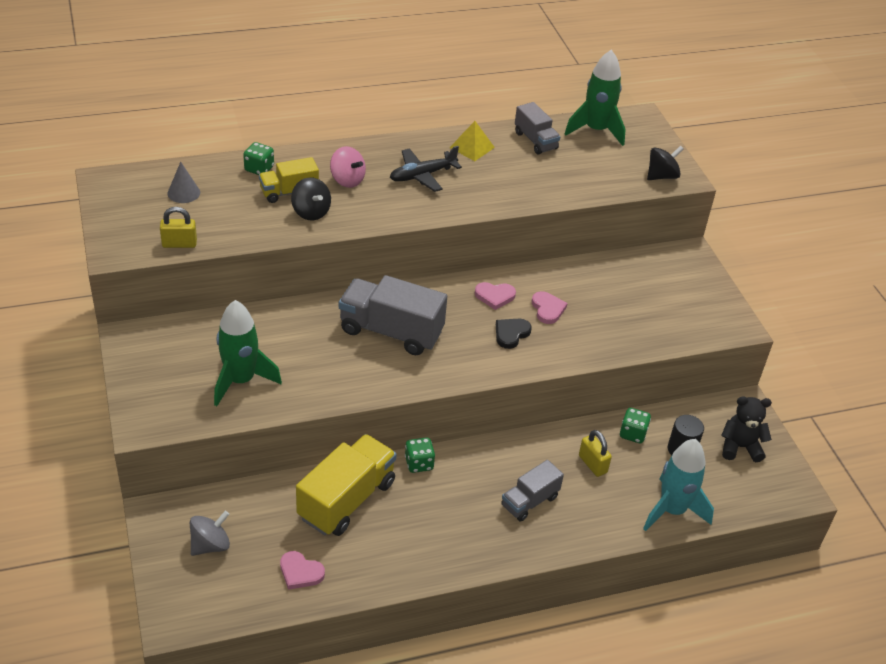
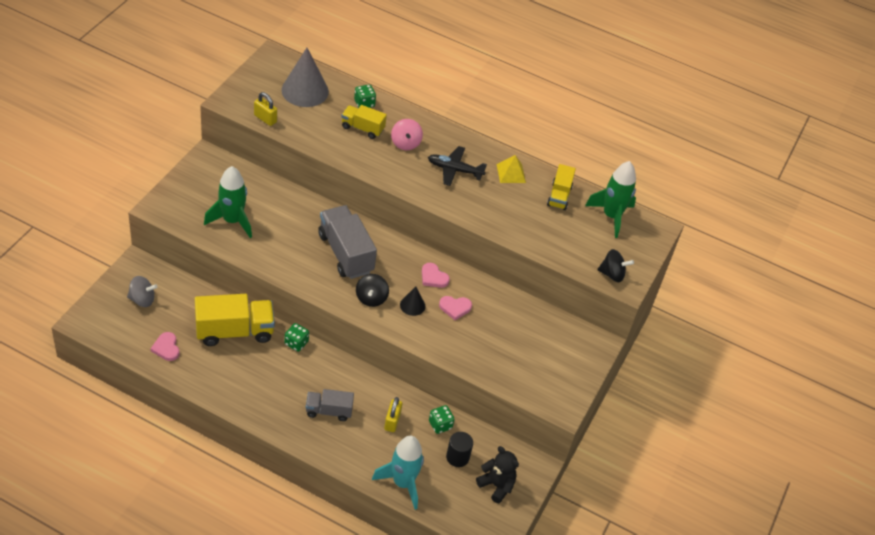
camera: 40 degrees right, 5 degrees up
grey cone [167,162,200,203] -> grey cone [281,48,329,107], size x2.00
black spinning top [291,177,331,220] -> black spinning top moved to [356,274,389,307]
black heart [496,318,532,349] -> black cone [400,286,425,316]
grey truck [515,102,560,154] -> yellow truck [547,164,576,210]
pink heart [532,291,568,324] -> pink heart turned 60 degrees clockwise [439,296,472,320]

